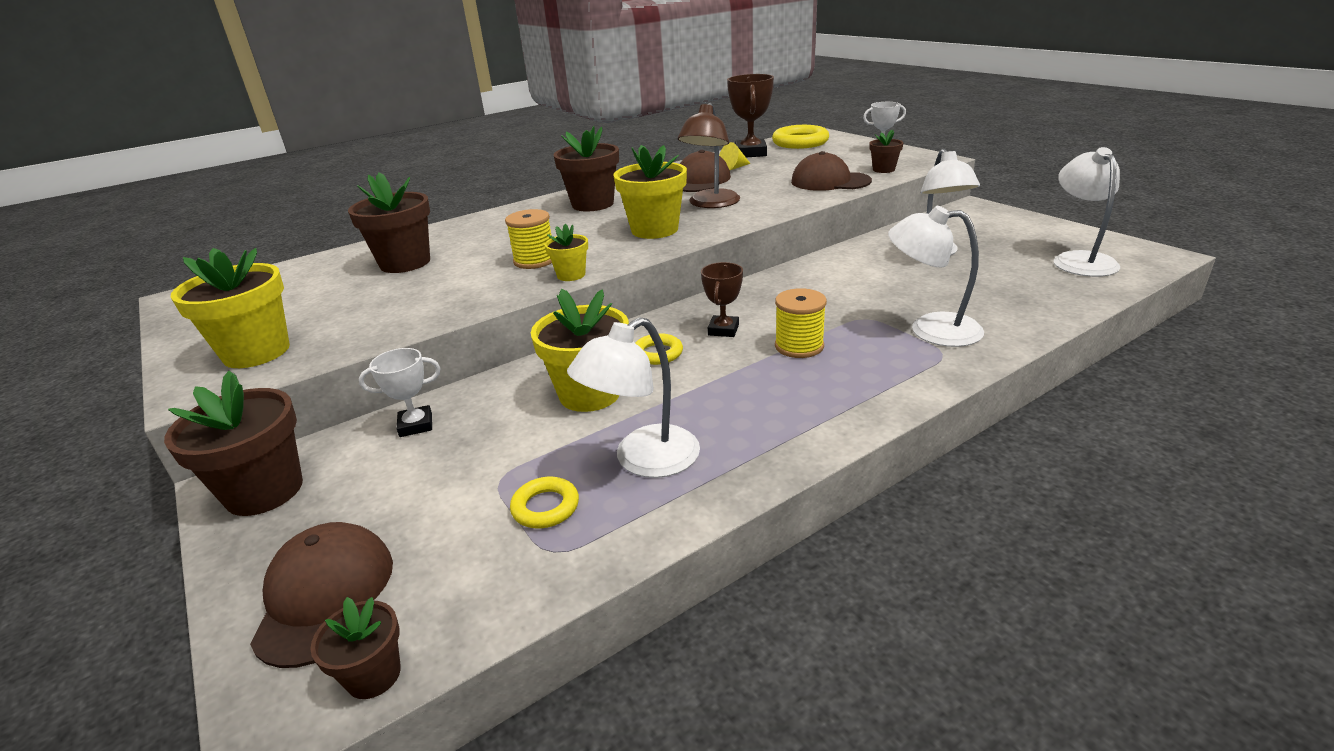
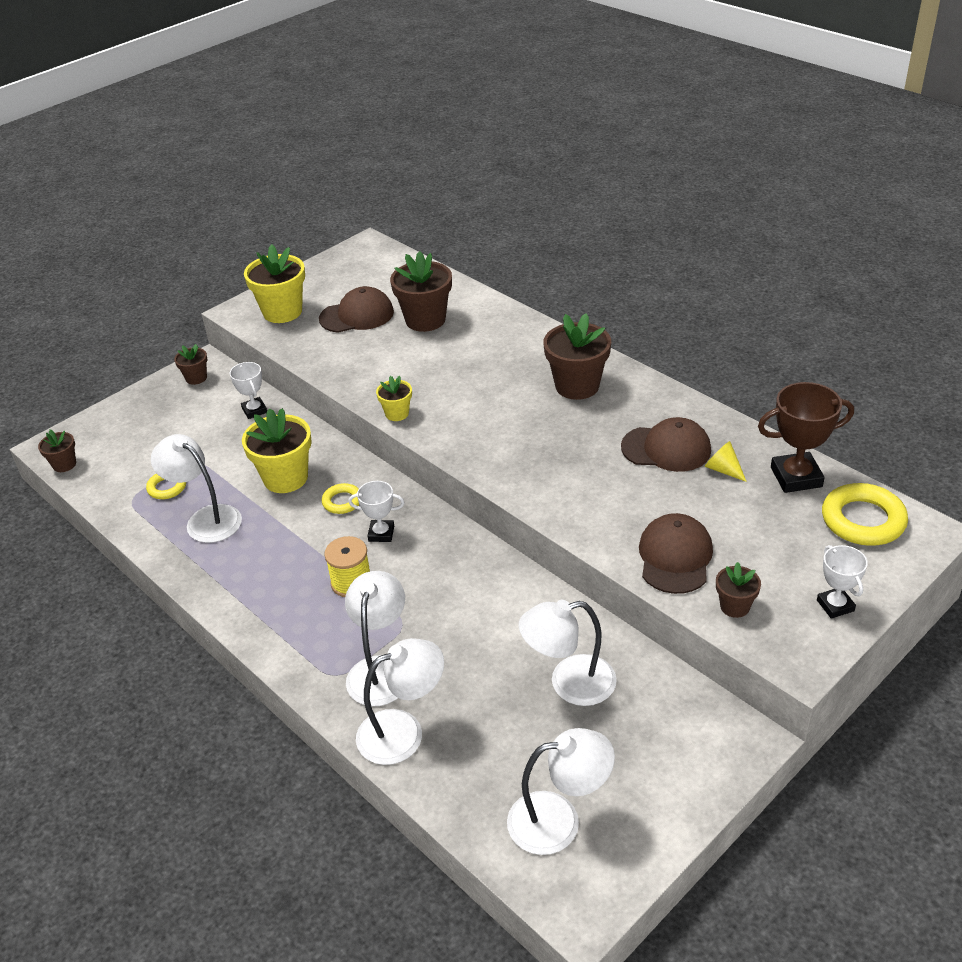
camera: 80 degrees right, 10 degrees up
brown flower pot [164,371,303,516] -> brown flower pot [174,344,208,385], size x0.53
brown cap [250,522,393,668] -> brown cap moved to [319,286,394,333]
yellow spool [505,209,552,269] -> none
yellow flower pot [613,145,687,239] -> none
brown lamp [678,103,740,208] -> none
brown trophy [701,262,743,337] -> white trophy [348,481,405,542]
none -> white lamp [356,638,444,765]

